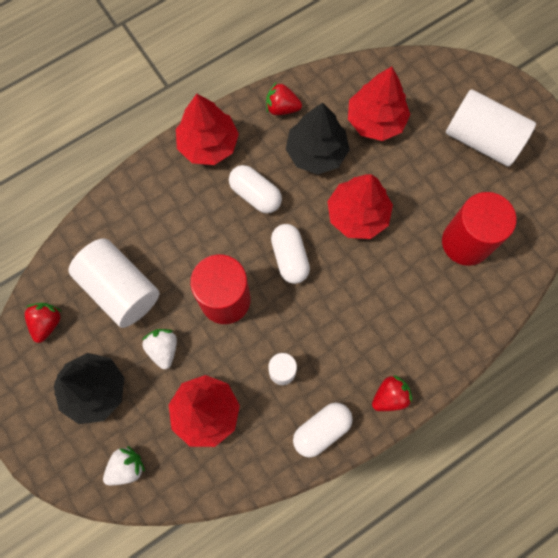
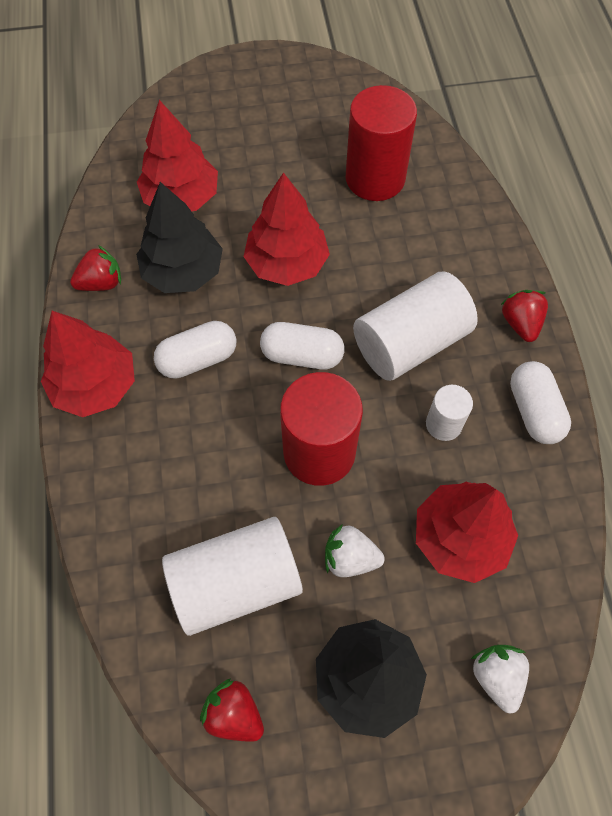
camera: 65 degrees left, 10 degrees down
red strawberry [266,82,302,115] -> red strawberry turned 150 degrees counterclockwise [70,245,121,291]
white cylinder [446,89,536,167] -> white cylinder moved to [353,271,478,381]

